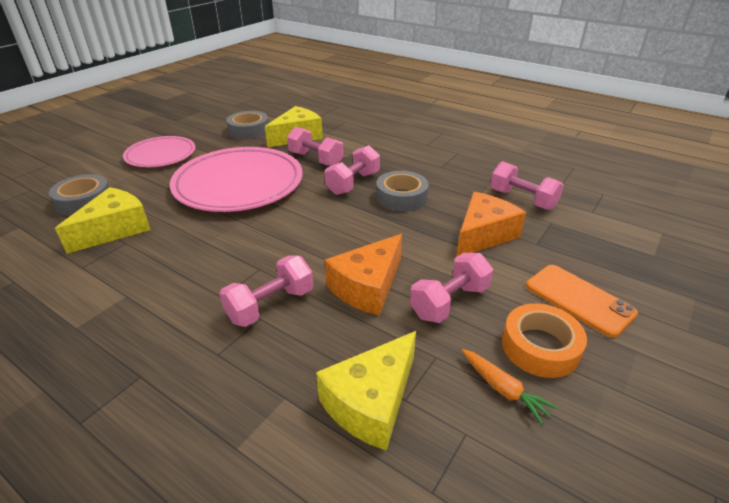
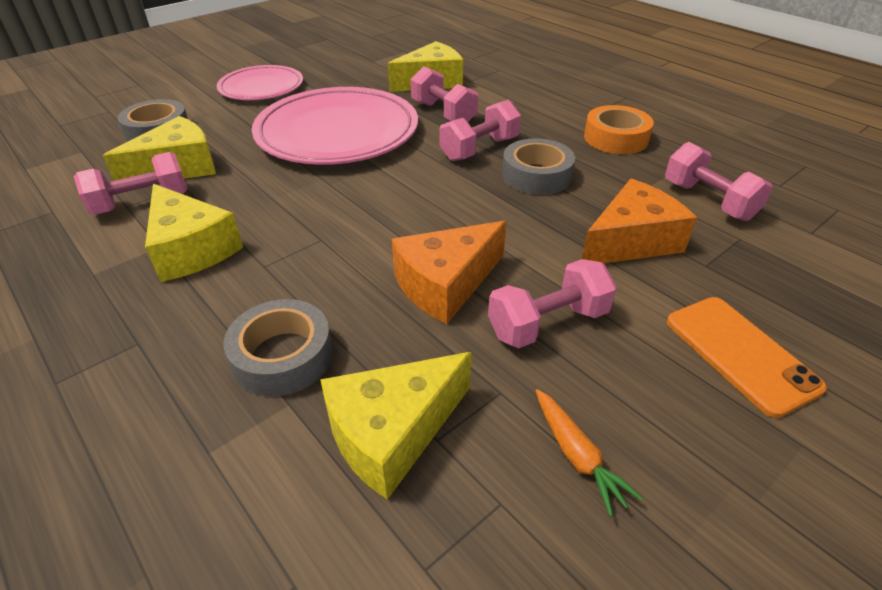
camera: 15 degrees right, 5 degrees up
pink dumbbell [219,256,313,327] -> pink dumbbell moved to [74,152,187,215]
grey tape [226,111,269,139] -> grey tape moved to [223,299,333,396]
orange tape [502,304,587,378] -> orange tape moved to [584,105,654,154]
none -> yellow cheese [145,184,243,282]

